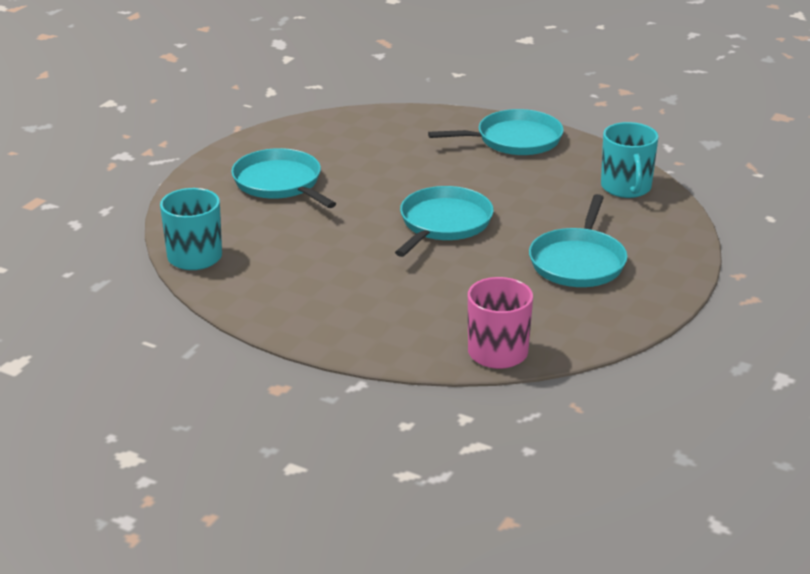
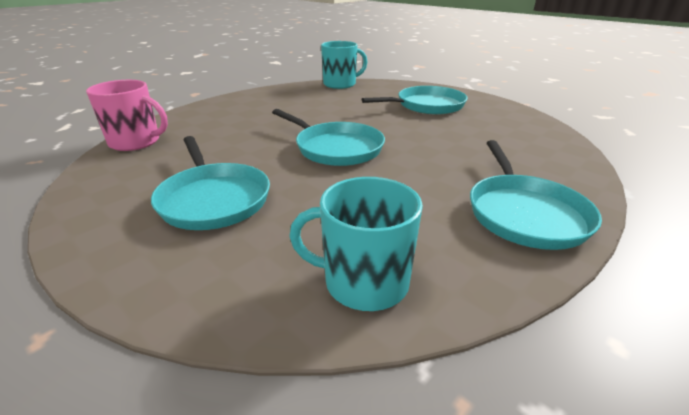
camera: 105 degrees right, 0 degrees up
turquoise pan [529,194,628,287] -> turquoise pan turned 150 degrees counterclockwise [151,136,270,230]

